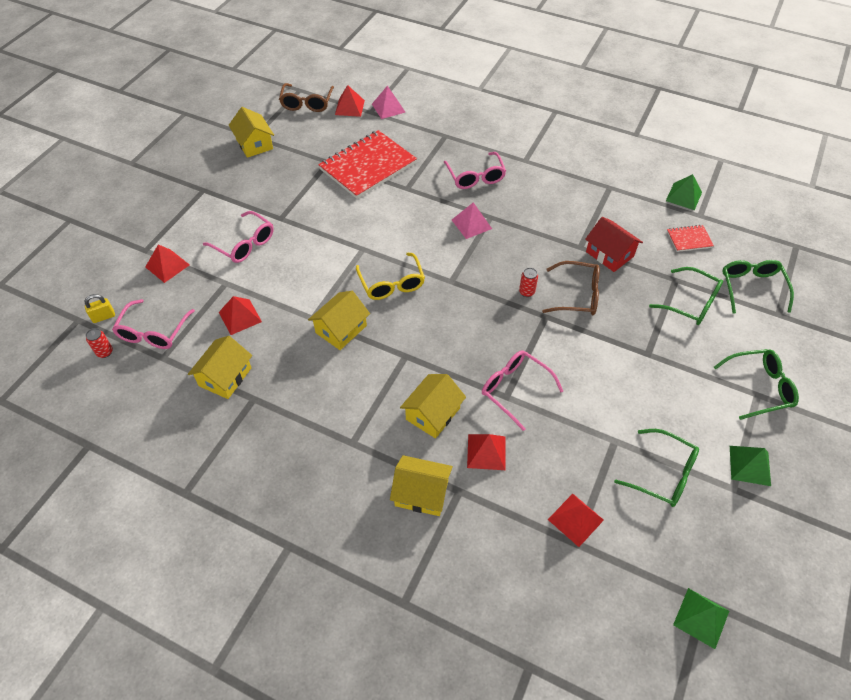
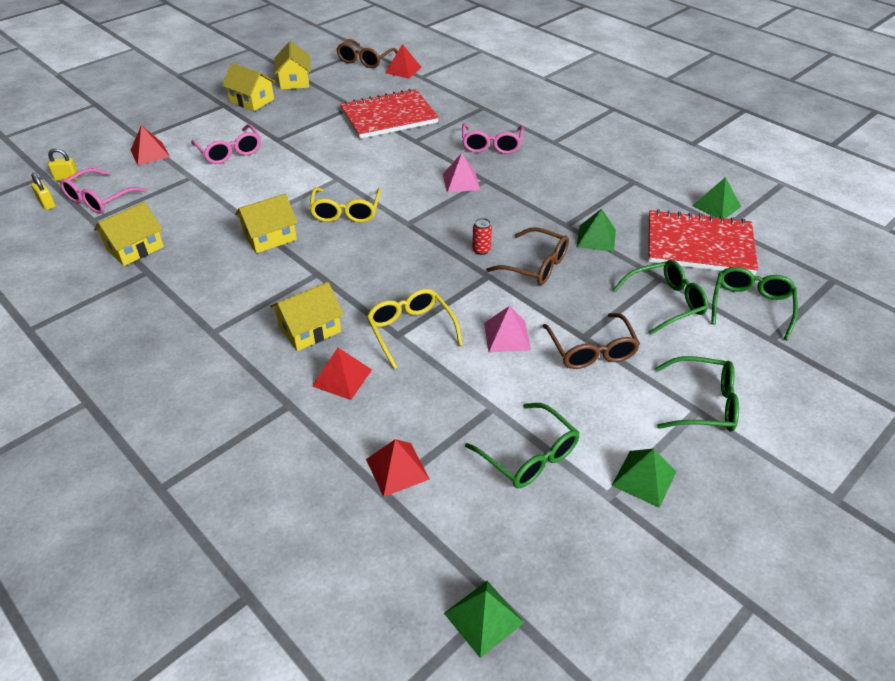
camera: 20 degrees right, 10 degrees down
red can [86,328,113,358] -> yellow padlock [31,173,56,210]
red pyramid [219,296,262,335] -> none
pink pyramid [372,85,405,119] -> pink pyramid moved to [484,306,531,352]
yellow house [390,455,453,516] -> yellow house moved to [222,63,275,111]
pink glasses [482,350,563,431] -> yellow glasses [367,289,463,369]
red house [585,217,643,272] -> green pyramid [577,208,616,252]
green glasses [649,267,723,325] -> green glasses turned 75 degrees counterclockwise [613,260,708,335]
red notebook [667,225,714,252] -> red notebook [648,209,758,275], size x2.24
none -> brown glasses [543,313,640,369]

